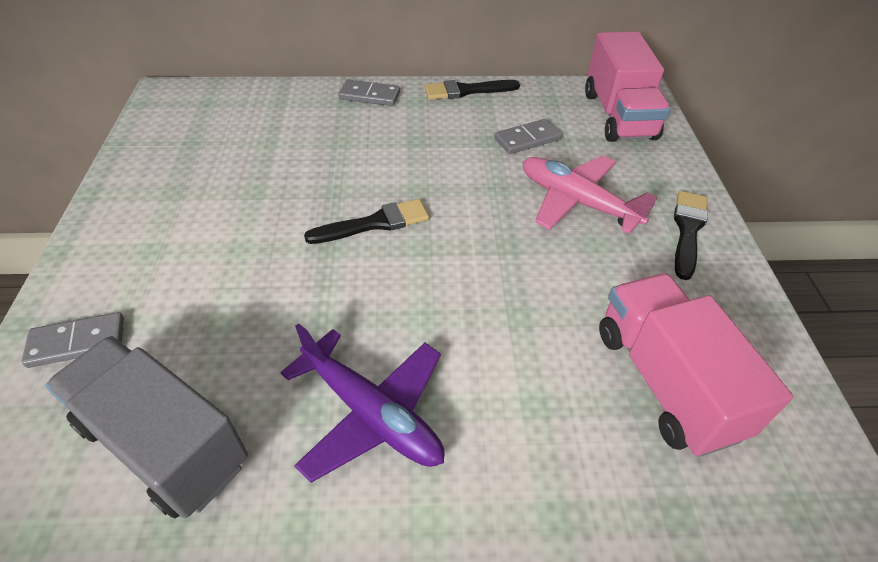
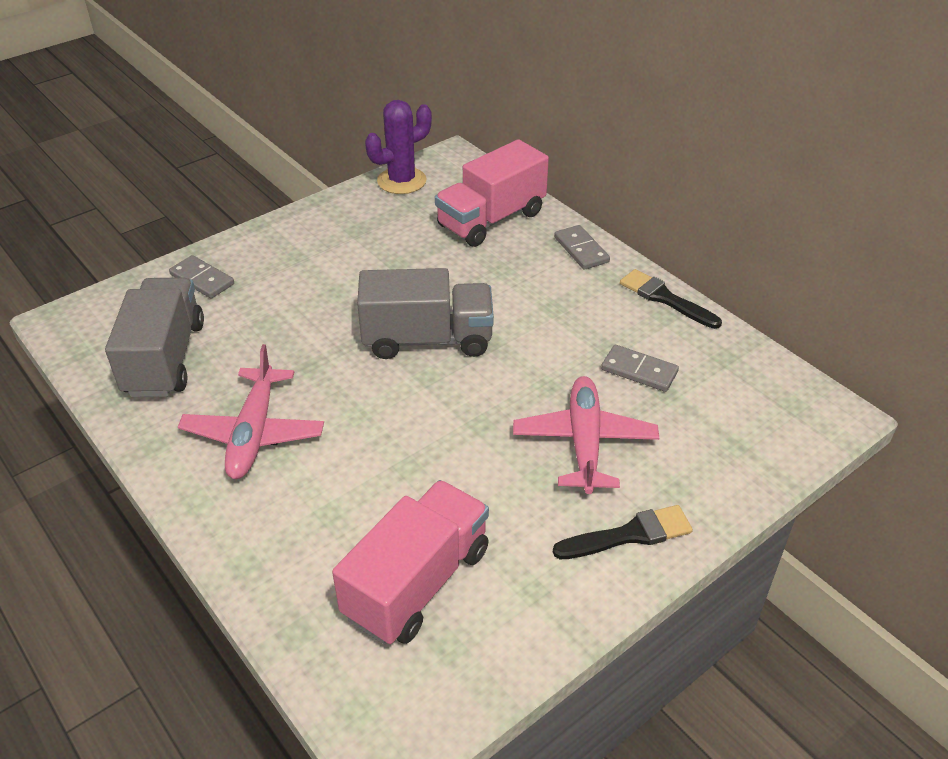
camera: 55 degrees right, 5 degrees down
purple plane [280,323,445,483] -> pink plane [178,344,324,479]
black brush [304,199,429,244] -> grey truck [357,268,494,359]
pink truck [585,32,671,142] -> pink truck moved to [435,139,549,247]
none -> purple cactus [365,100,432,194]

